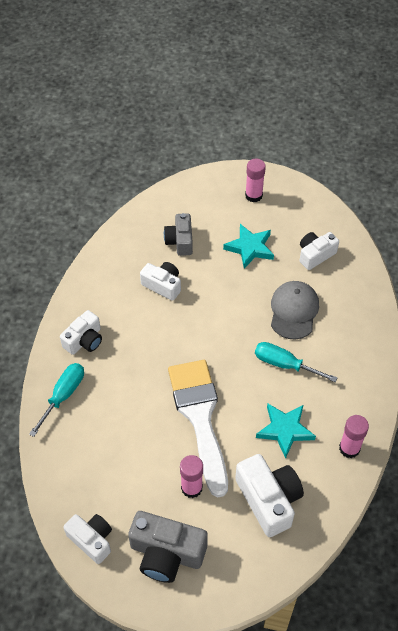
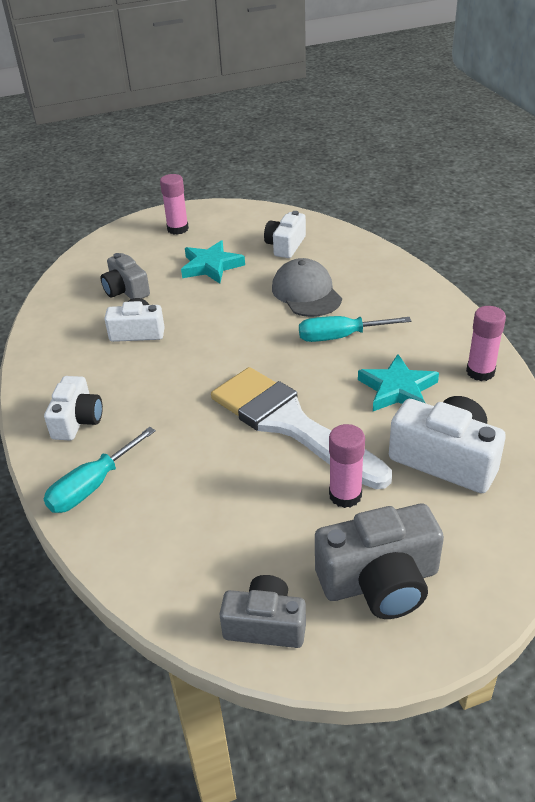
camera: 30 degrees left, 15 degrees down
turquoise screwdriver [29,363,84,437] -> turquoise screwdriver turned 135 degrees counterclockwise [44,427,156,513]
white camera [63,514,112,564] -> grey camera [219,575,306,648]

